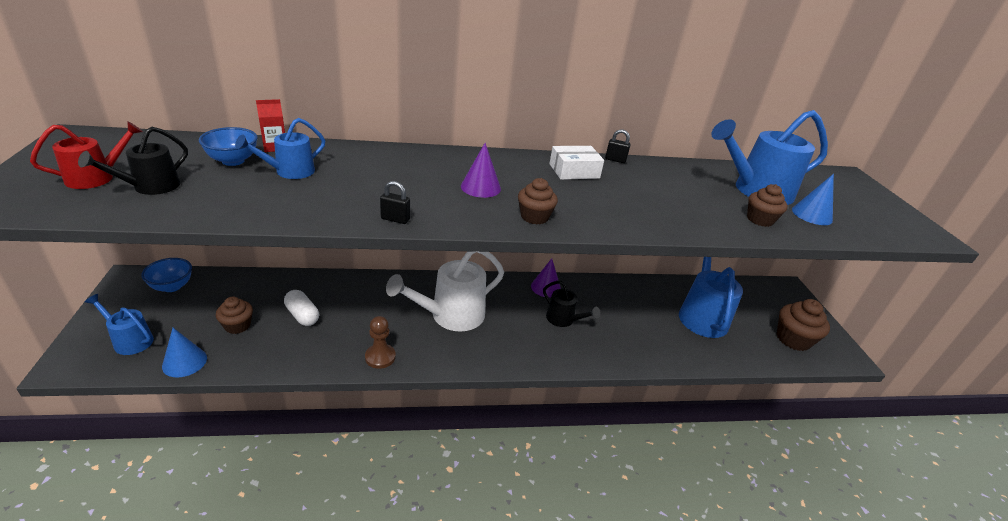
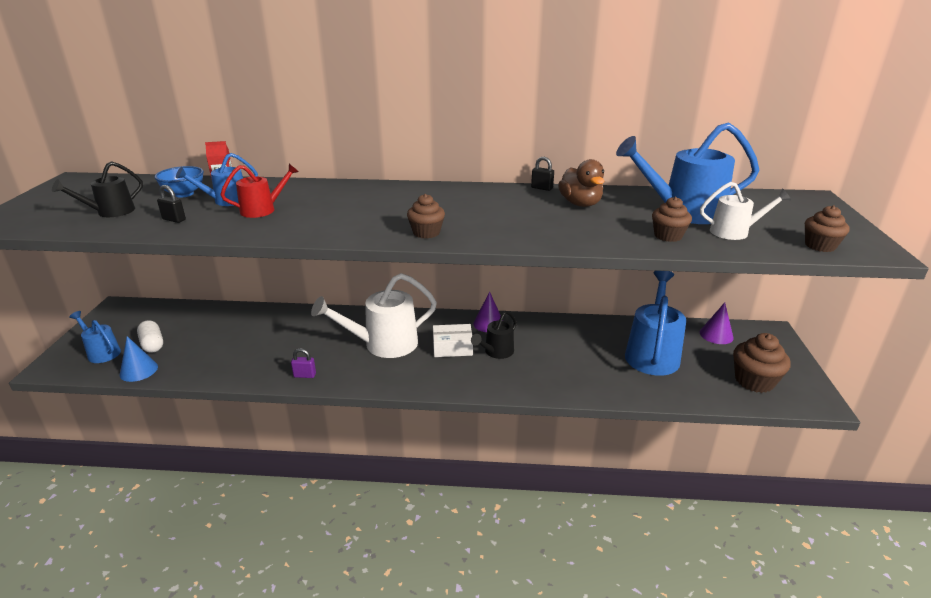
camera: 15 degrees right, 5 degrees down
red watering can [30,121,143,189] -> red watering can moved to [220,164,299,218]
blue bowl [141,258,192,292] -> none
brown cupcake [216,297,253,334] -> brown cupcake moved to [805,205,849,252]
white capsule [284,290,319,326] -> white capsule moved to [137,320,163,353]
brown pawn [365,316,396,369] -> purple padlock [291,348,316,378]
black padlock [380,181,410,224] -> black padlock moved to [157,185,186,223]
purple cone [461,143,501,198] -> purple cone moved to [700,302,734,344]
black watering can [543,281,601,327] -> black watering can turned 75 degrees clockwise [471,311,517,359]
white box [549,146,604,180] -> white box moved to [433,324,473,357]
blue cone [792,174,834,225] -> white watering can [700,182,791,240]
none -> brown duck [558,159,604,207]

